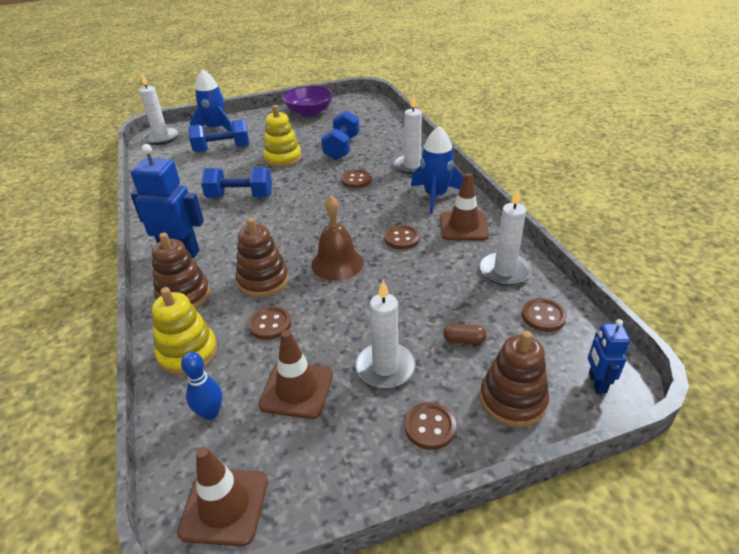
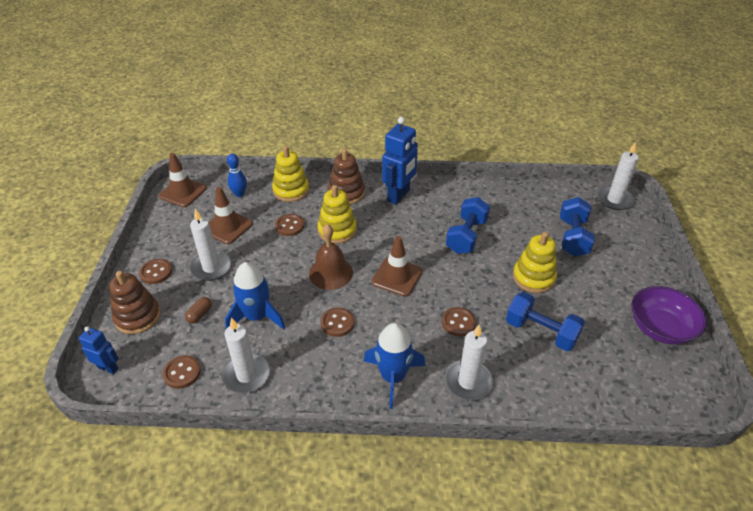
camera: 110 degrees right, 5 degrees up
blue rocket [190,69,233,131] -> blue rocket moved to [225,262,285,330]
brown stacking toy [236,218,289,298] -> yellow stacking toy [317,185,357,244]
brown traffic cone [440,173,489,240] -> brown traffic cone moved to [371,236,423,296]

